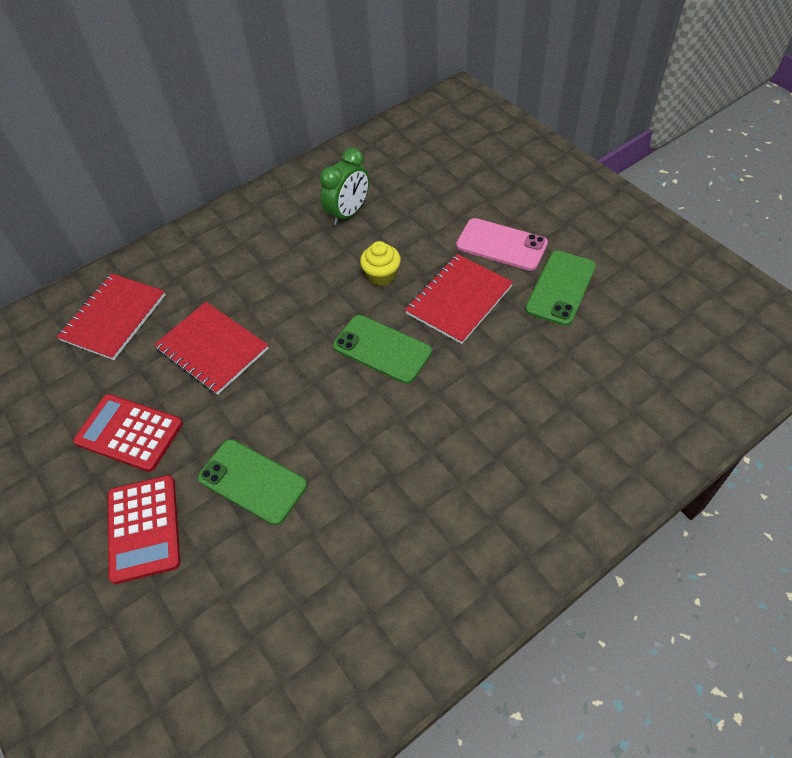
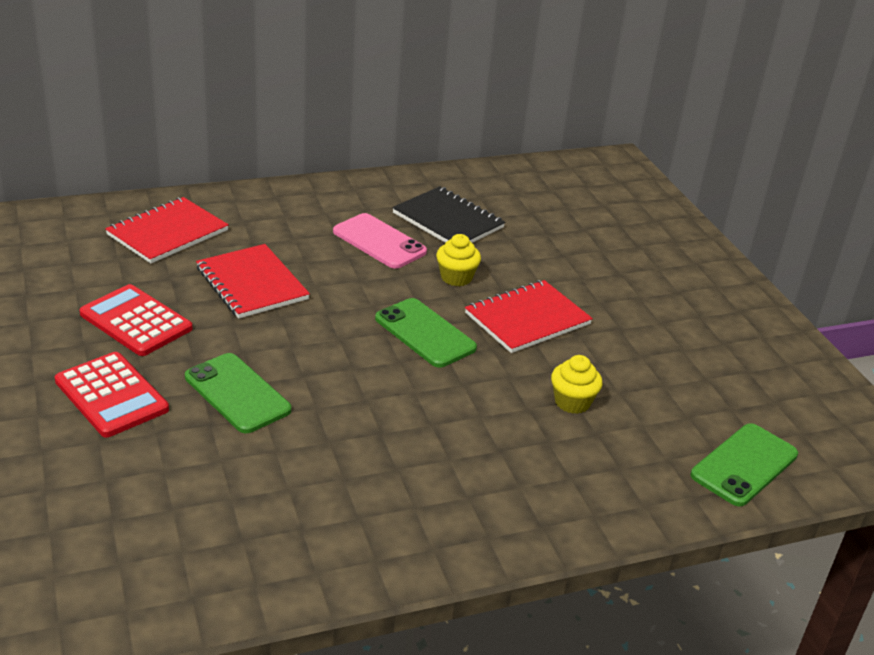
camera: 10 degrees right, 20 degrees down
red calculator [108,475,180,584] -> red calculator turned 45 degrees counterclockwise [55,352,169,438]
green clock [320,148,369,225] -> black notebook [392,186,505,243]
pink phone [456,218,548,271] -> pink phone moved to [333,213,427,269]
green phone [525,251,596,326] -> green phone moved to [691,423,798,507]
none -> yellow cupcake [551,355,602,414]

